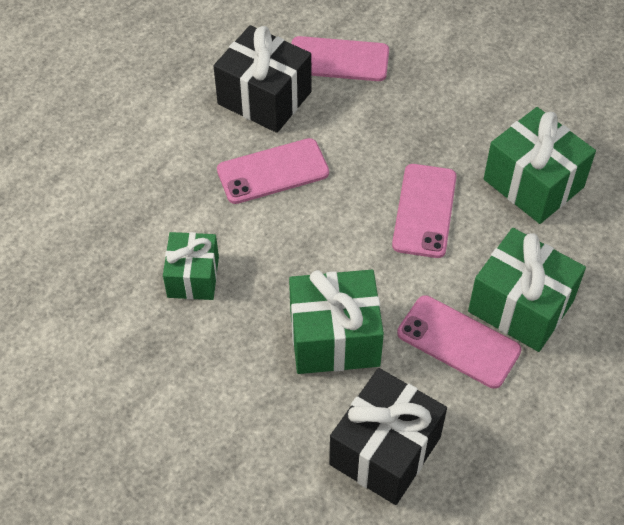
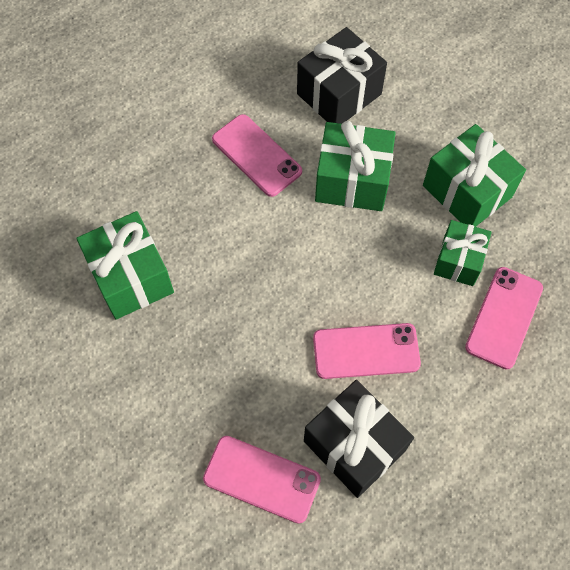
camera: 165 degrees left, 10 degrees up
pink phone [392,164,457,258] -> pink phone moved to [465,267,543,370]
green gift [468,228,586,352] -> green gift moved to [423,124,526,227]

